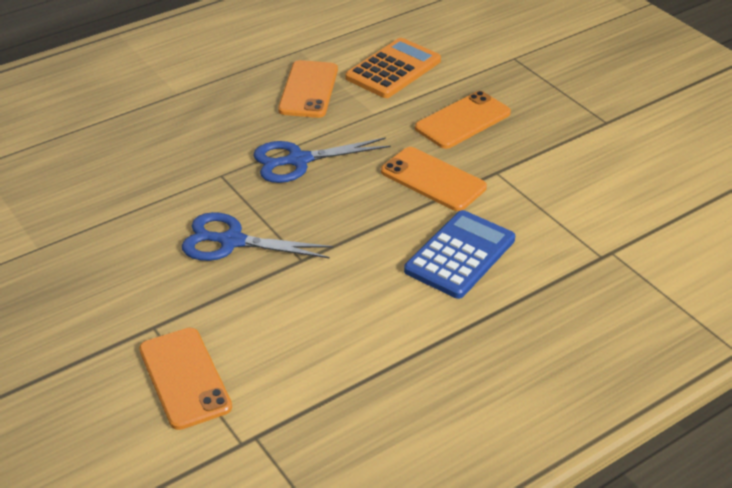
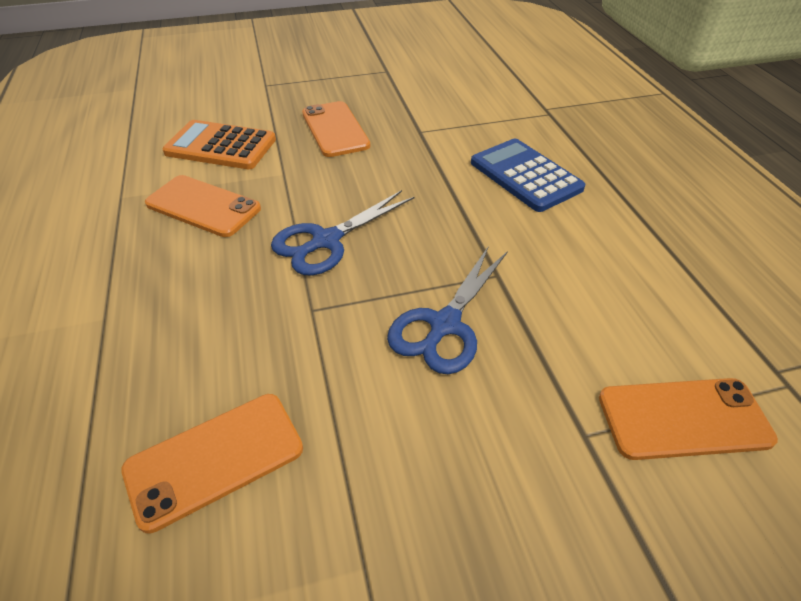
camera: 70 degrees left, 5 degrees up
blue scissors [253,137,391,183] -> blue scissors turned 45 degrees clockwise [271,190,415,276]
orange calculator [345,38,441,98] -> orange calculator turned 45 degrees counterclockwise [162,120,276,169]
orange phone [381,147,487,211] -> orange phone moved to [121,394,303,533]

